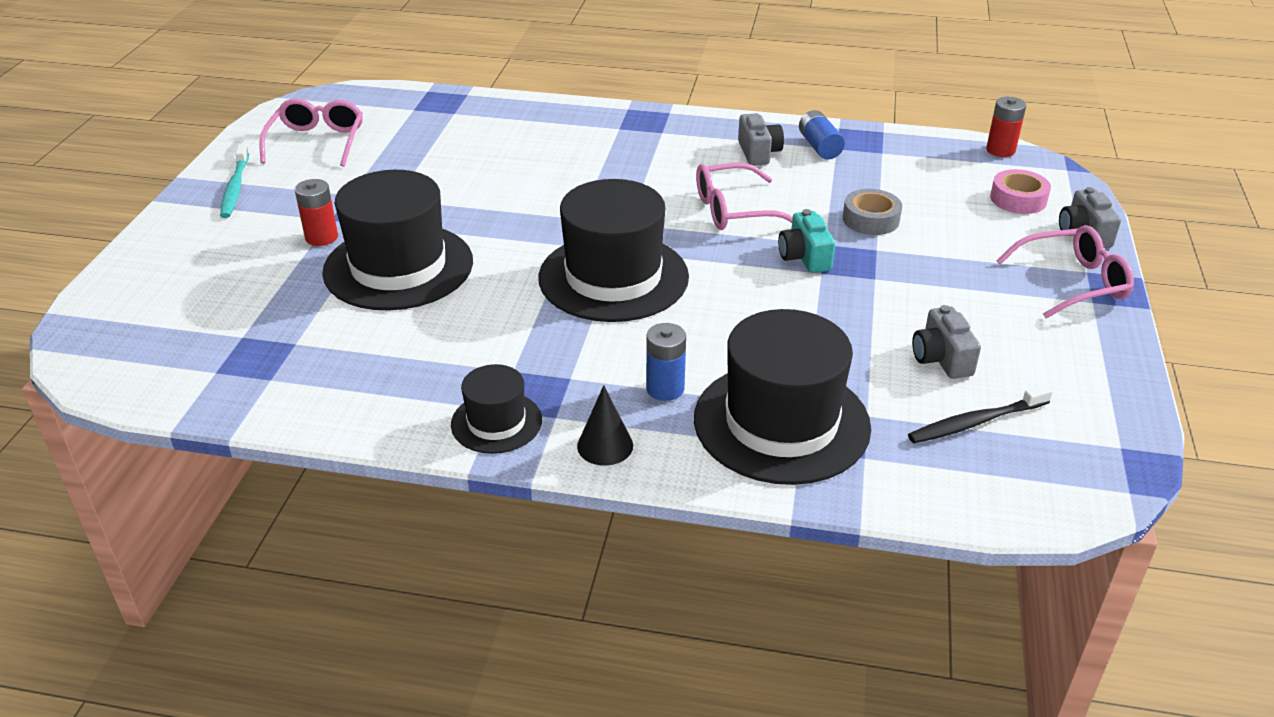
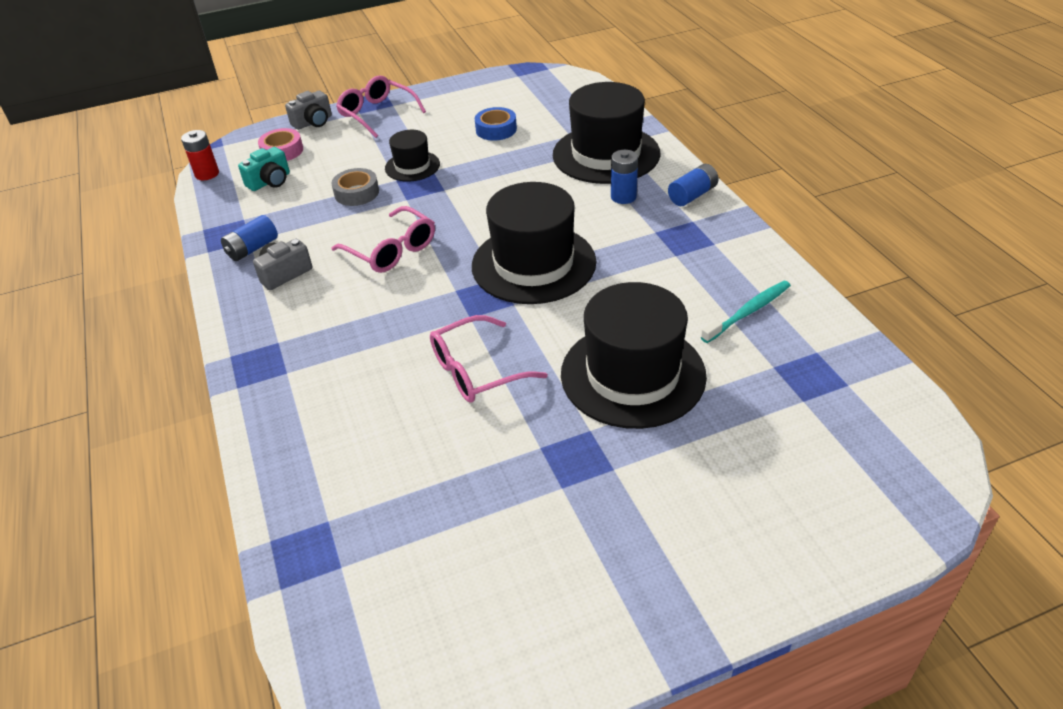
camera: 120 degrees left, 5 degrees up
turquoise toothbrush [220,144,249,218] -> turquoise toothbrush moved to [701,281,791,343]
pink glasses [259,98,363,167] -> pink glasses moved to [430,315,548,403]
red battery [295,179,338,246] -> none
black hat [451,364,542,454] -> black hat moved to [385,130,440,182]
black cone [577,385,633,466] -> blue battery [668,164,718,206]
turquoise camera [778,209,835,273] -> turquoise camera moved to [238,147,290,191]
black toothbrush [908,385,1053,443] -> none
grey camera [912,305,981,379] -> blue tape [475,107,517,141]

